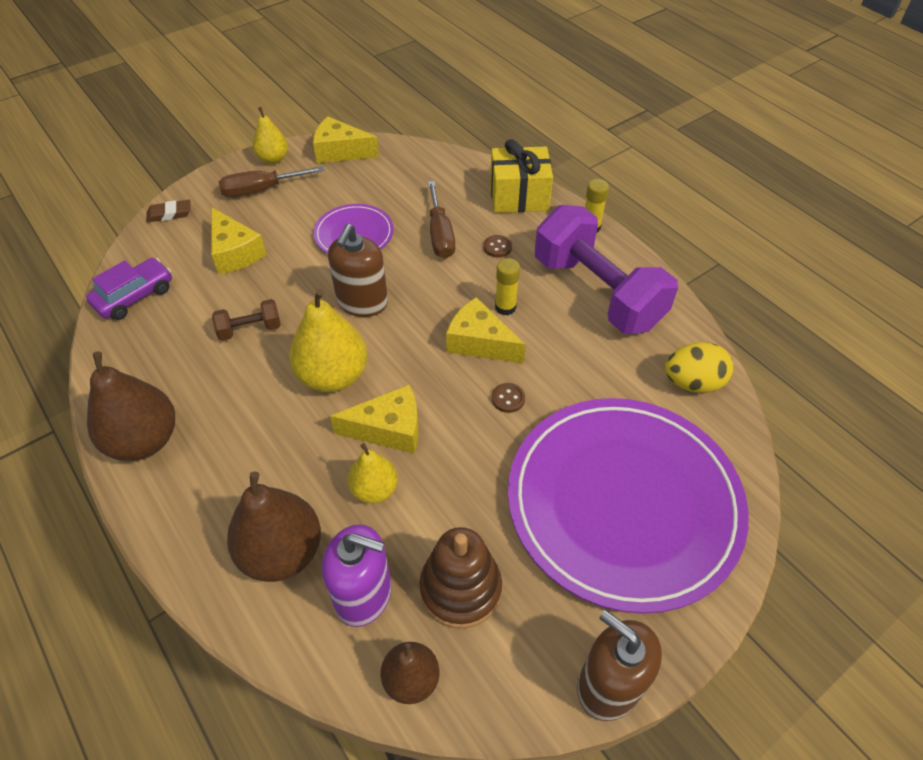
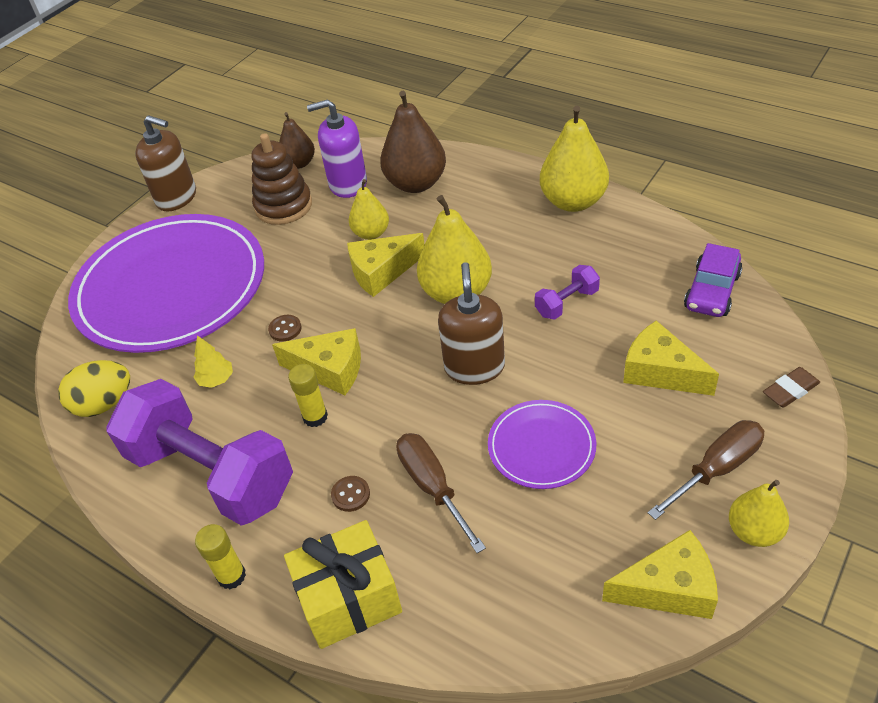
camera: 165 degrees right, 5 degrees down
brown pear [87,351,175,461] -> yellow pear [540,106,609,212]
brown dumbbell [212,299,281,341] -> purple dumbbell [535,265,600,320]
none -> yellow tree [193,335,233,388]

